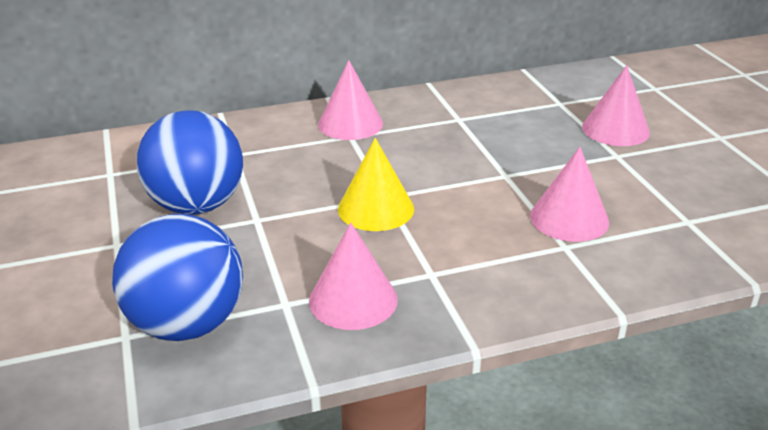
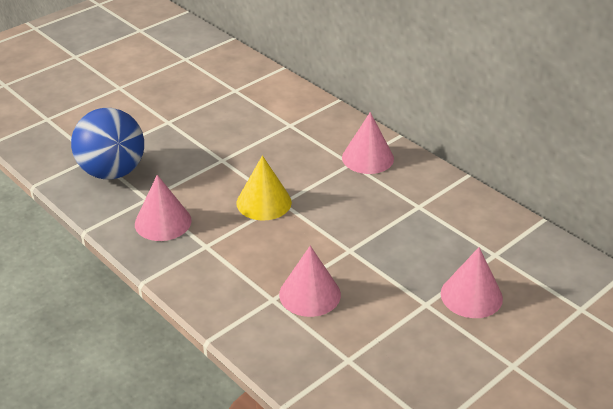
camera: 65 degrees right, 5 degrees up
blue ball [137,110,243,215] -> none

